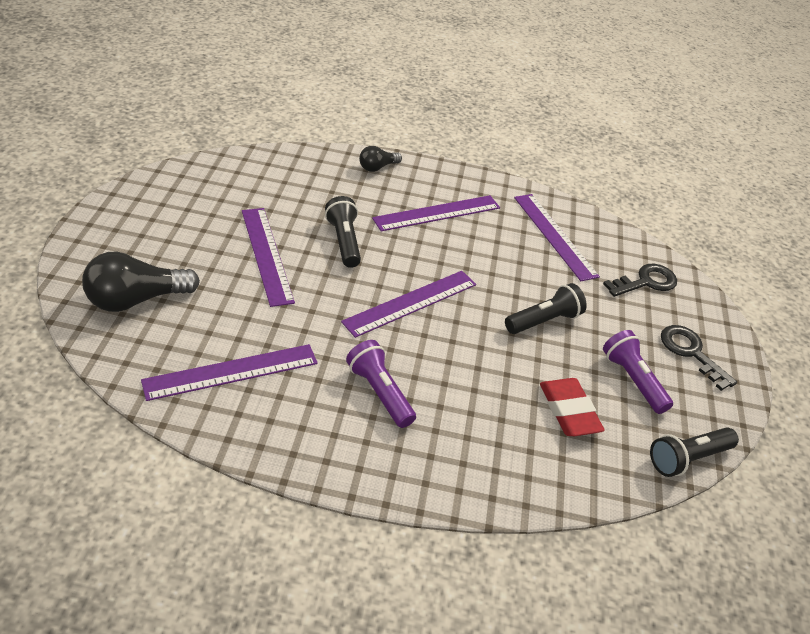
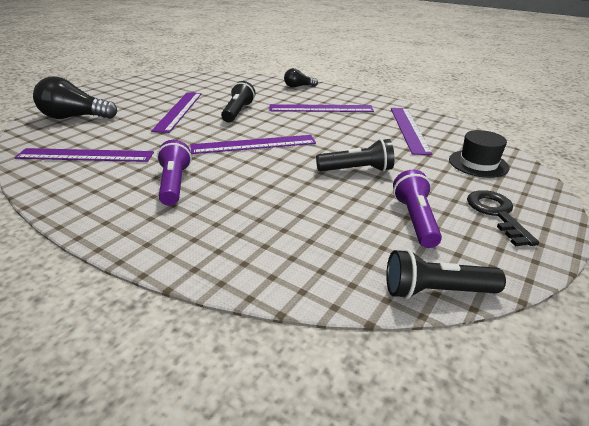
camera: 30 degrees right, 10 degrees down
red eraser [540,378,605,436] -> none
black key [603,264,677,297] -> black hat [449,130,509,178]

